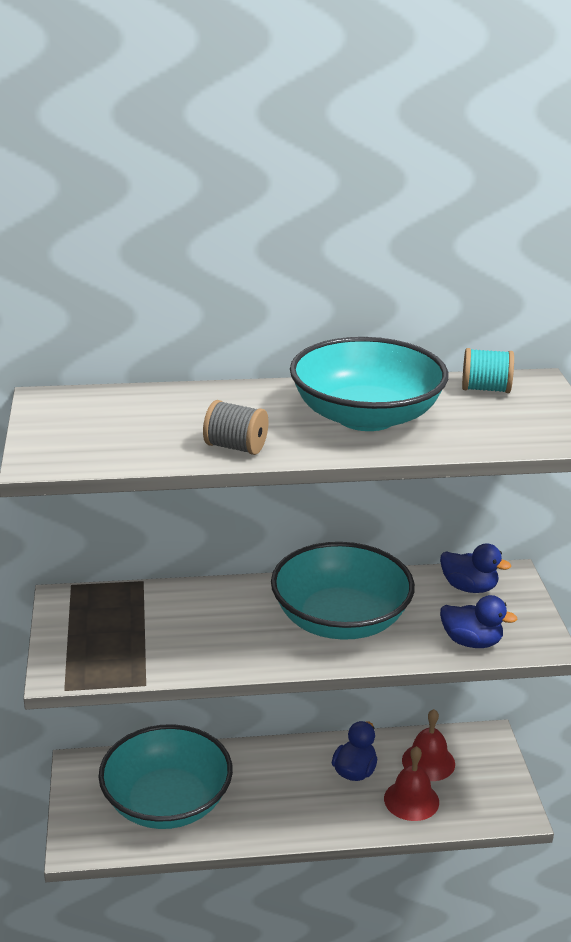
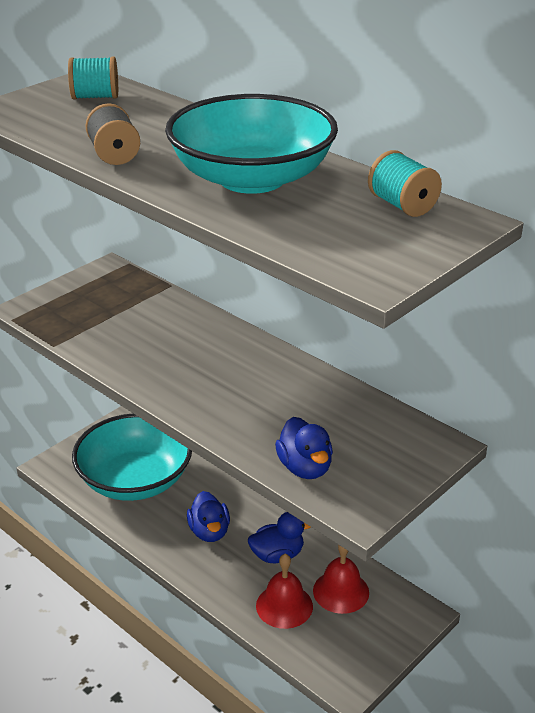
camera: 50 degrees right, 5 degrees up
turquoise bowl [271,542,415,640] -> none
blue duck [440,543,511,593] -> blue duck moved to [187,491,230,542]
none -> turquoise spool [68,56,118,100]

